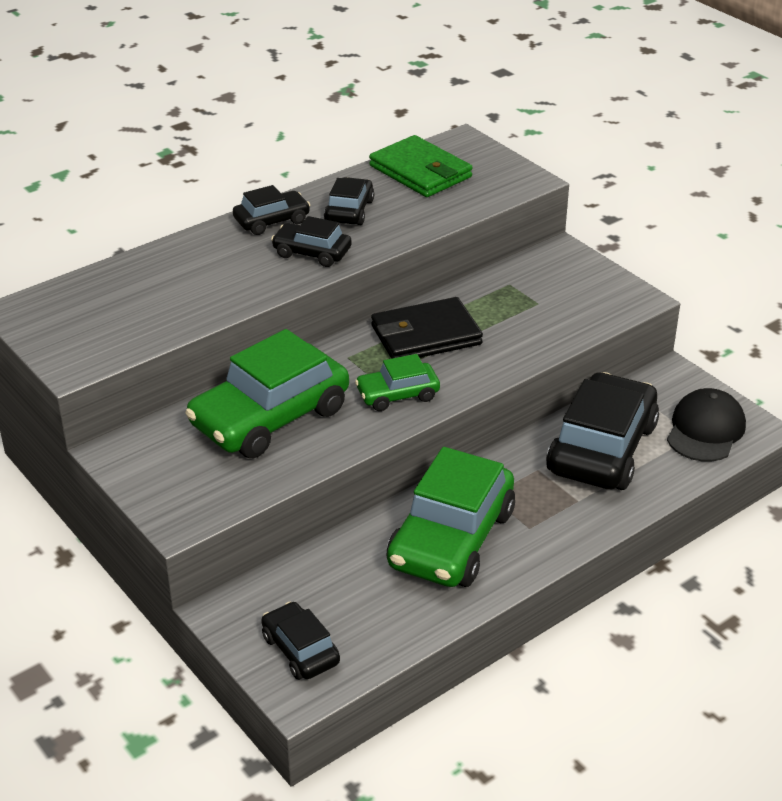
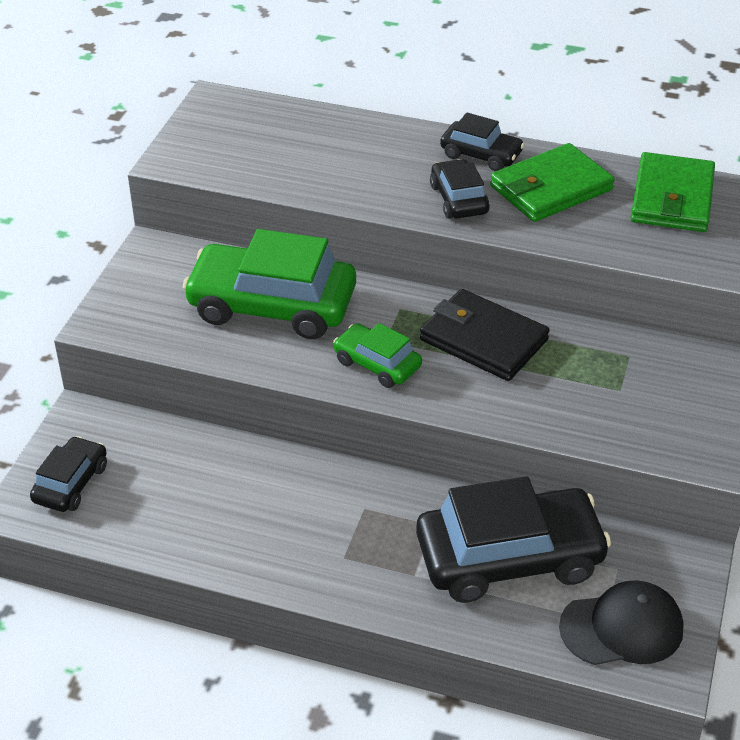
camera: 55 degrees right, 5 degrees up
black car [324,177,374,225] -> green wallet [490,143,615,222]
green car [387,447,515,587] -> none

